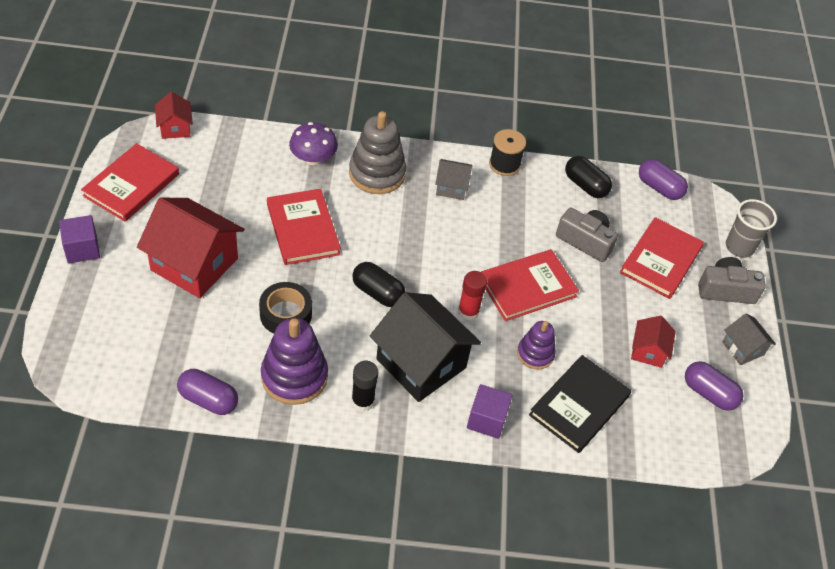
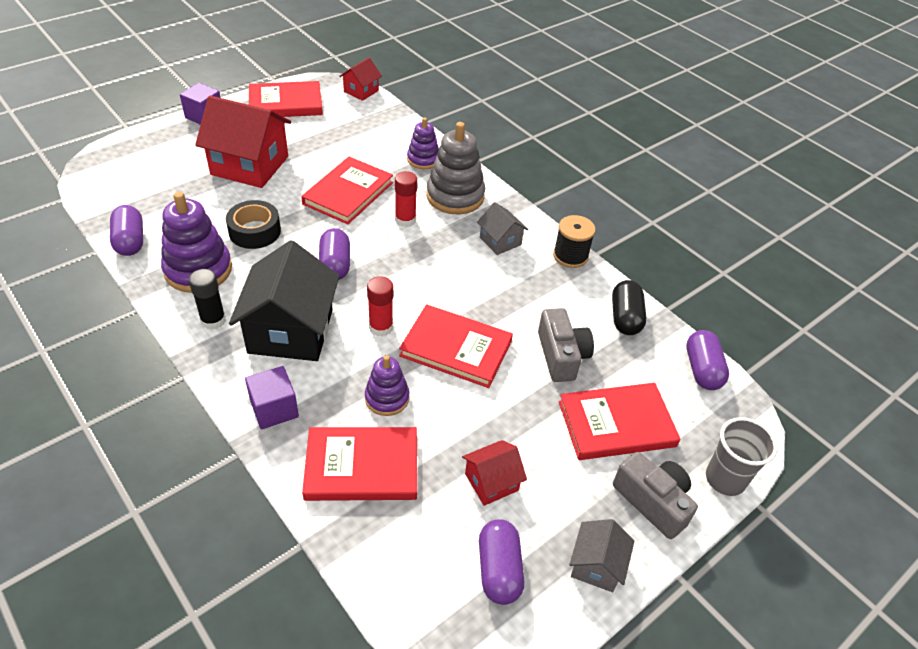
camera: 50 degrees right, 5 degrees down
red house [137,197,244,298] -> red house turned 60 degrees counterclockwise [195,96,291,188]
purple mushroom [289,122,338,165] -> purple stacking toy [407,118,439,169]
black capsule [352,262,405,307] -> purple capsule [319,228,350,280]
black book [529,355,631,453] -> red book [302,427,417,501]
none -> red glue stick [395,171,417,227]

